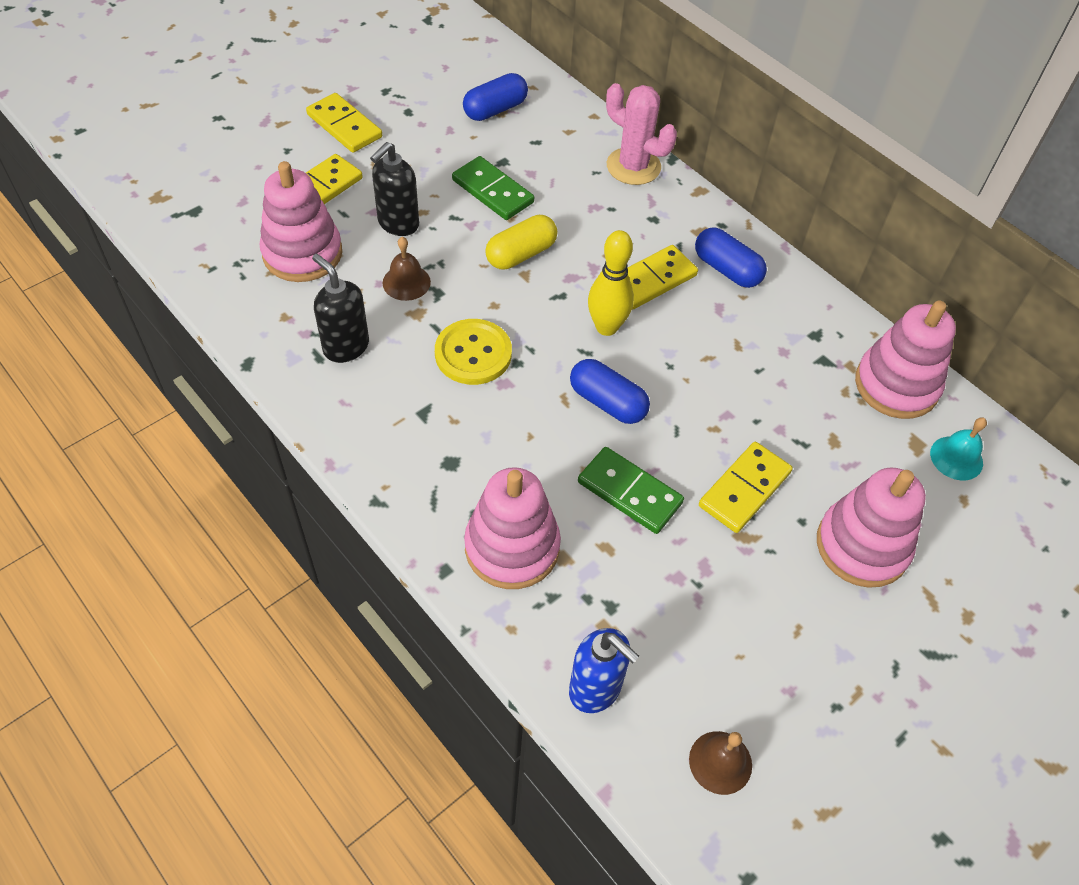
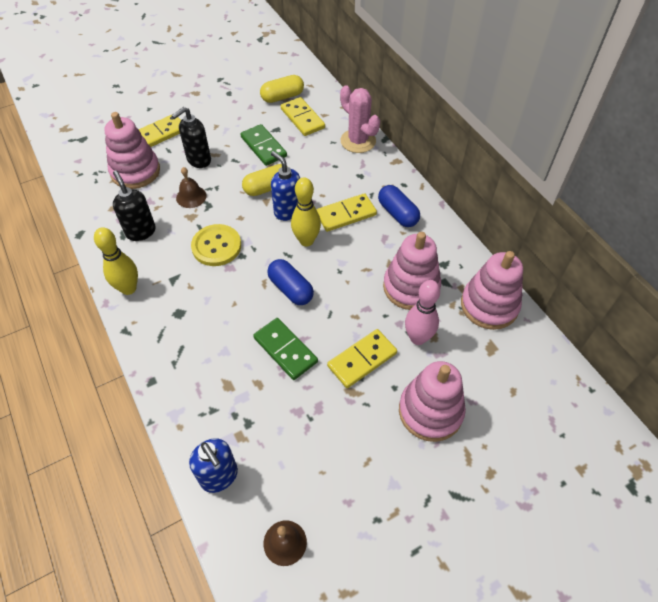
camera: 15 degrees right, 0 degrees up
yellow domino [306,93,382,153] -> yellow domino moved to [281,97,325,136]
blue capsule [463,73,528,121] -> yellow capsule [260,75,304,103]
pink stacking toy [464,467,561,589] -> pink stacking toy moved to [383,232,441,310]
turquoise bell [930,417,987,480] -> none
none -> yellow bowling pin [94,227,138,295]
none -> blue soap dispenser [271,151,300,221]
none -> pink bowling pin [405,280,440,345]

